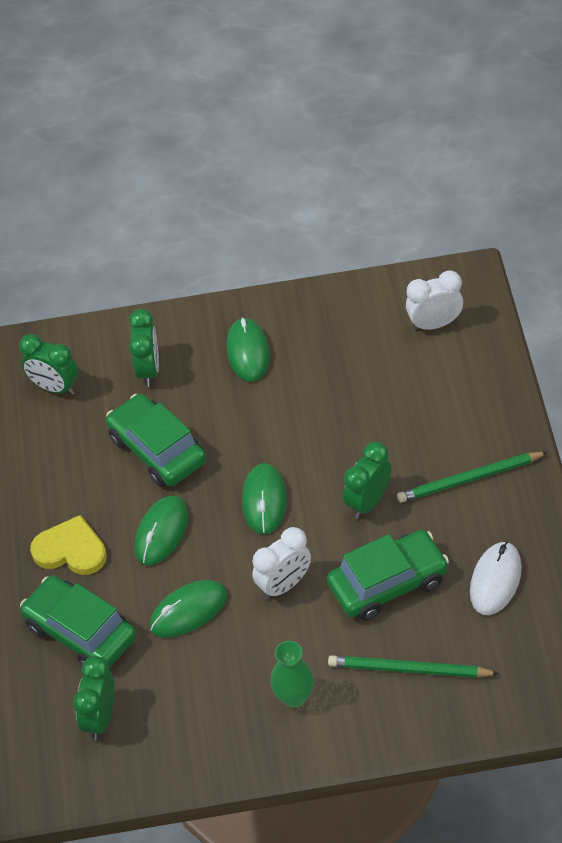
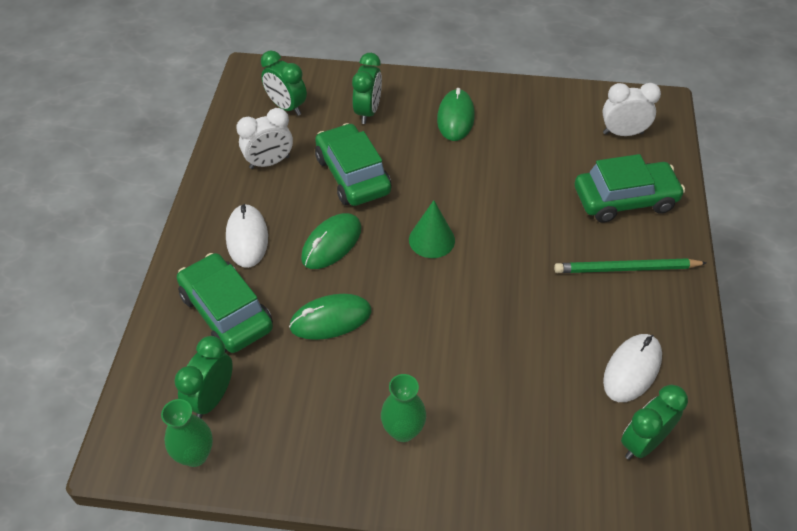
camera: 10 degrees right, 0 degrees up
yellow heart [30,515,107,575] -> white mouse [226,204,268,268]
green mouse [242,463,287,534] -> green cone [409,200,455,258]
white clock [252,527,311,599] -> white clock moved to [236,108,293,169]
green car [327,530,449,621] -> green car moved to [575,154,685,223]
green pencil [328,655,499,678] -> none
green clock [343,442,391,519] -> green clock moved to [621,385,688,460]
none -> green vase [161,399,213,467]

